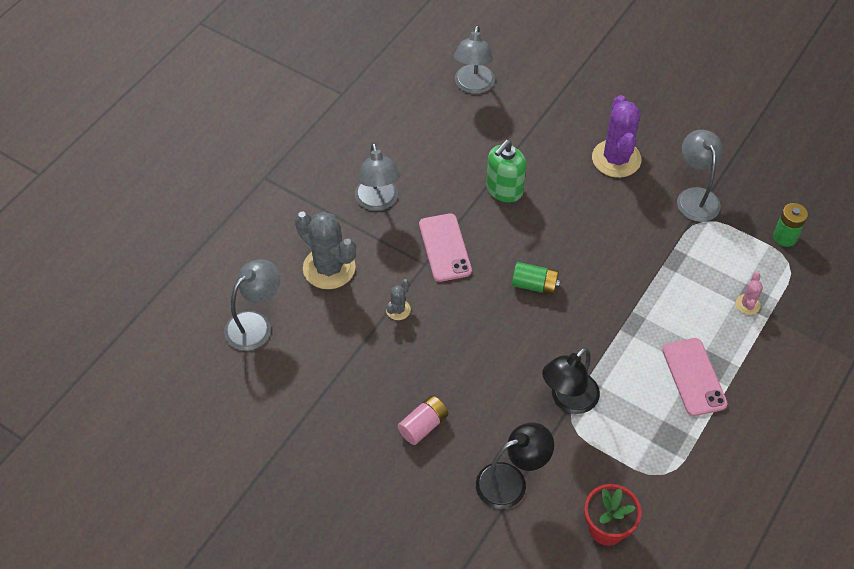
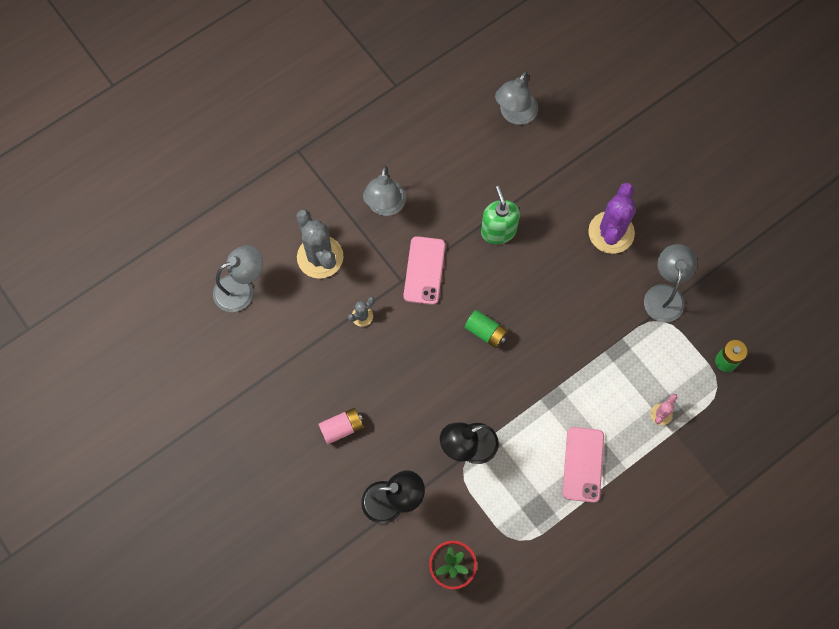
camera: 20 degrees right, 15 degrees up
green soap dispenser [486,140,526,202] -> green soap dispenser turned 105 degrees clockwise [481,186,520,244]

